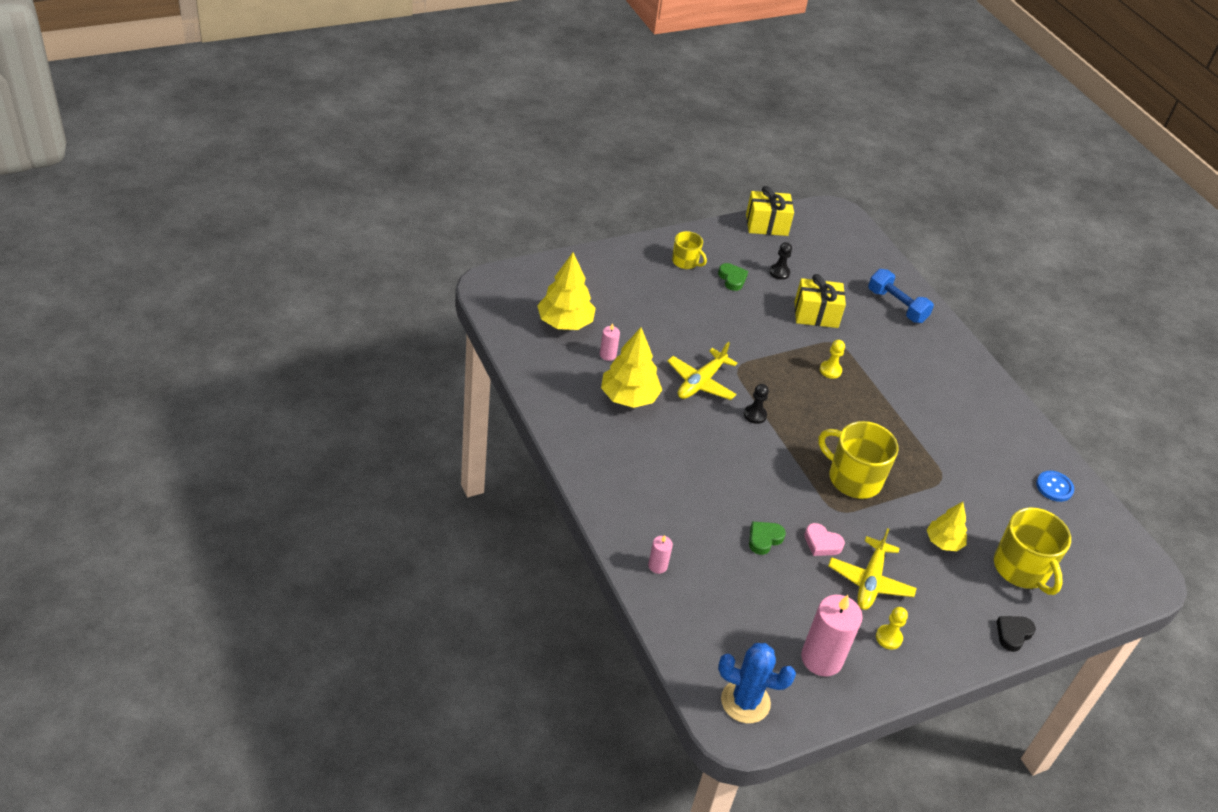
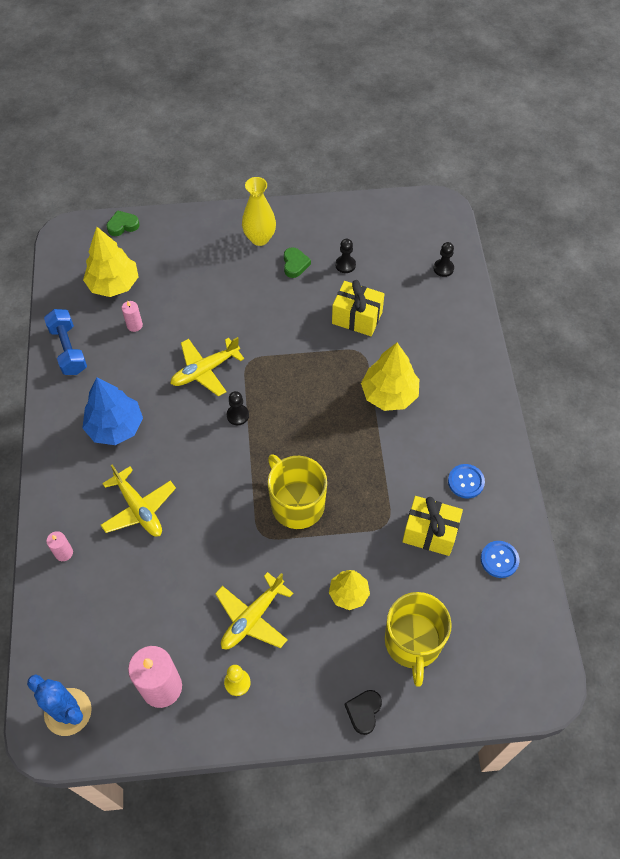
camera: 25 degrees right, 15 degrees up
yellow tree [601,327,662,408] -> yellow tree moved to [361,343,419,411]
yellow mug [672,231,707,269] -> yellow vase [242,177,276,246]
yellow gift [746,186,794,236] -> yellow gift moved to [402,496,463,556]
green heart [749,522,786,555] -> green heart moved to [107,210,140,236]
pink heart [804,523,845,556] -> none
yellow pawn [820,340,845,379] -> none
blue dumbbell [868,269,934,323] -> blue dumbbell moved to [44,309,87,375]
black heart [997,616,1036,652] -> black heart turned 45 degrees counterclockwise [345,690,382,735]
none -> blue tree [82,377,143,445]
none -> yellow plane [101,465,176,537]
none -> black pawn [433,242,454,277]
none -> blue button [448,464,485,498]

